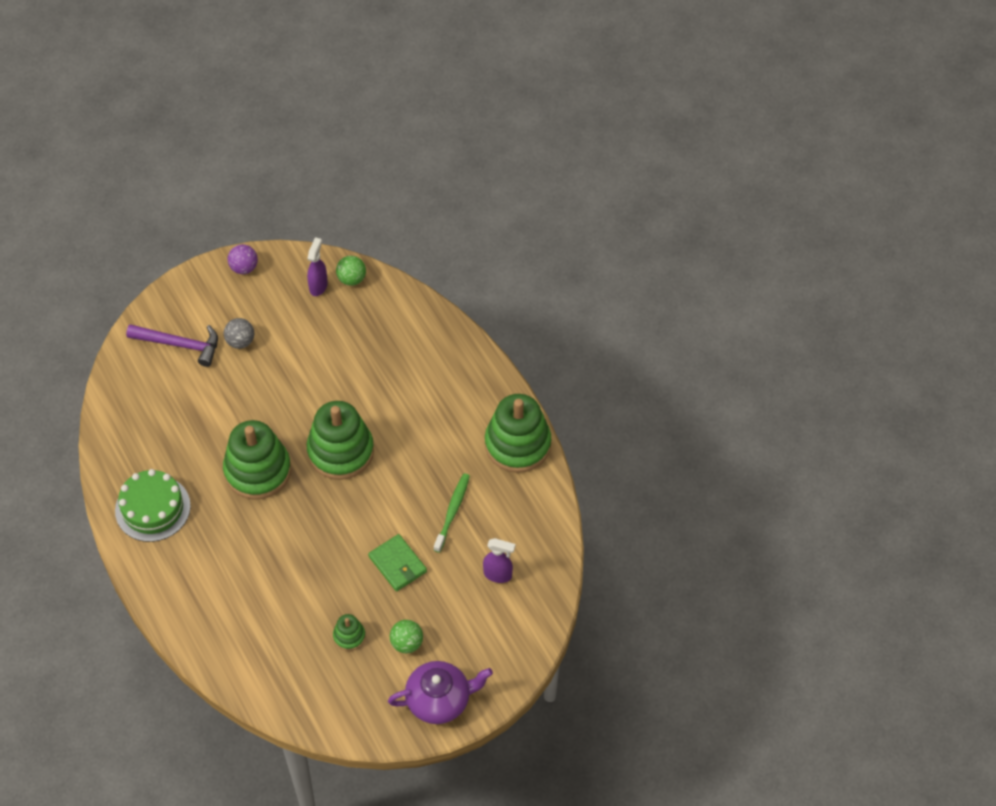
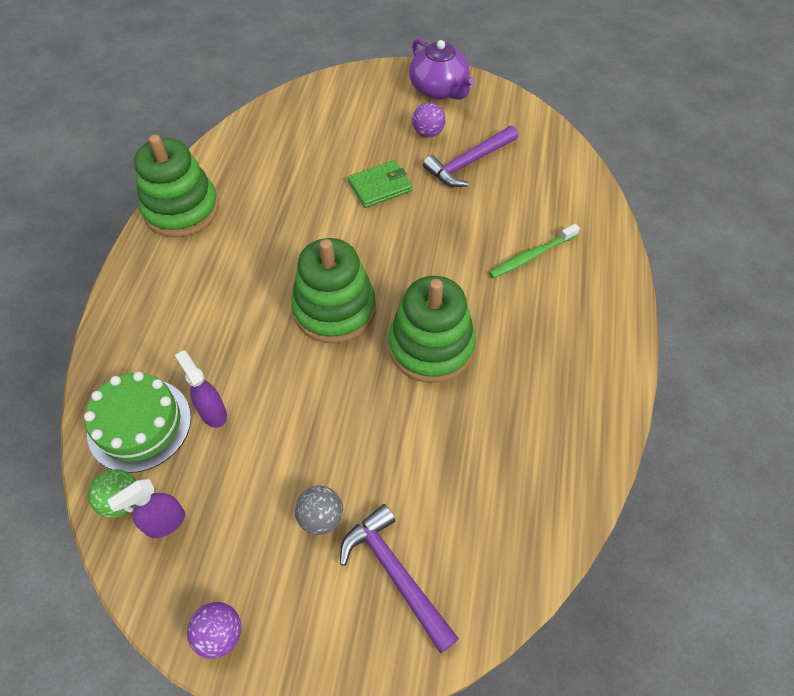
camera: 140 degrees left, 0 degrees up
green cake [115,469,191,542] -> green cake moved to [84,372,191,473]
green stacking toy [333,614,366,651] -> purple hammer [423,126,518,187]
green wallet [368,534,427,591] -> green wallet turned 60 degrees clockwise [348,160,412,208]
purple teapot [388,661,493,724] -> purple teapot turned 150 degrees counterclockwise [409,38,475,100]
green ball [390,620,423,653] -> purple ball [412,102,446,138]
green toothbrush [434,473,470,553] -> green toothbrush moved to [489,224,580,278]
purple spray bottle [483,538,515,583] -> purple spray bottle moved to [175,350,227,428]

